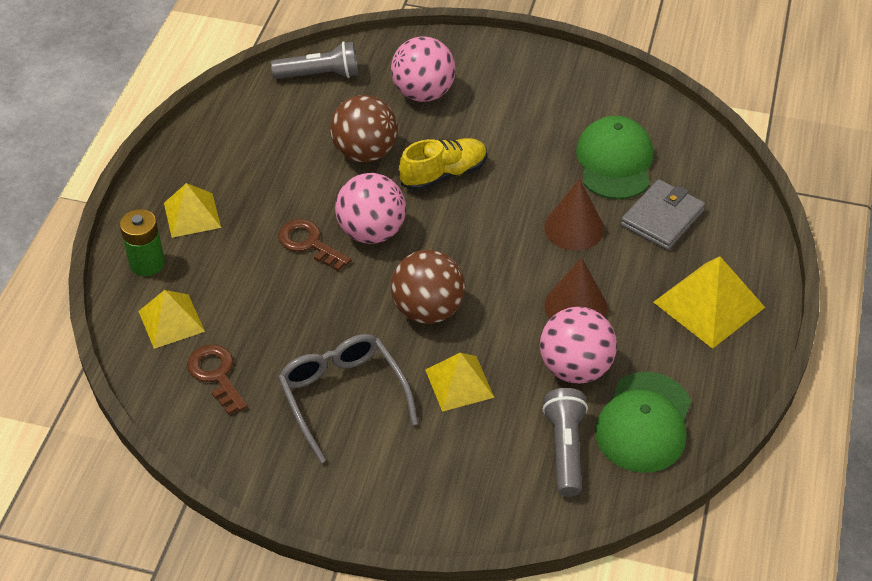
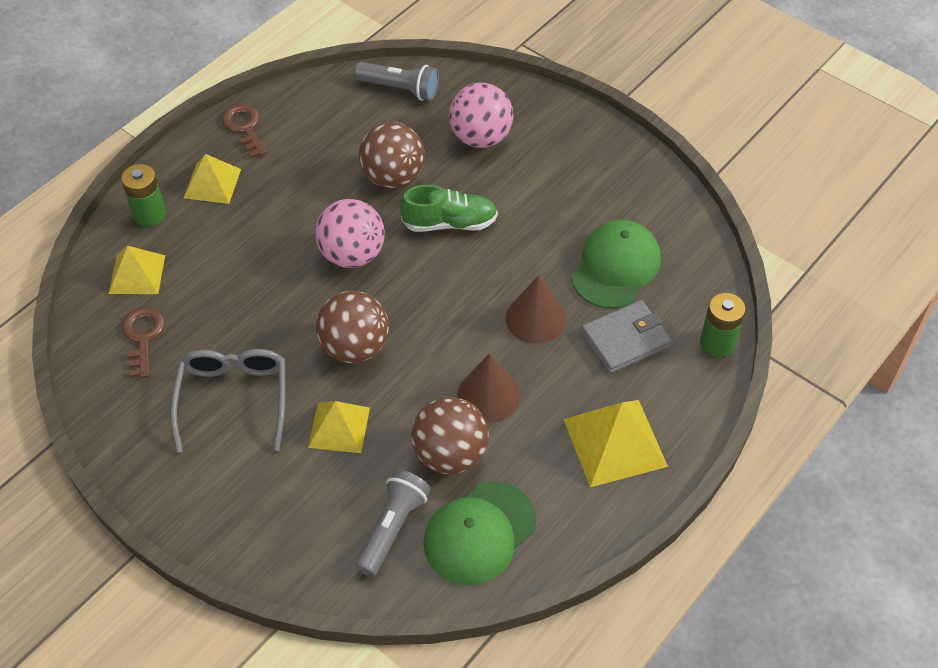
camera: 25 degrees right, 5 degrees up
brown key [278,219,351,271] -> brown key moved to [221,104,267,158]
yellow shoe [399,138,487,191] -> green shoe [400,185,498,232]
pink ball [540,307,617,384] -> brown ball [412,397,489,474]
none -> green battery [700,293,746,357]

